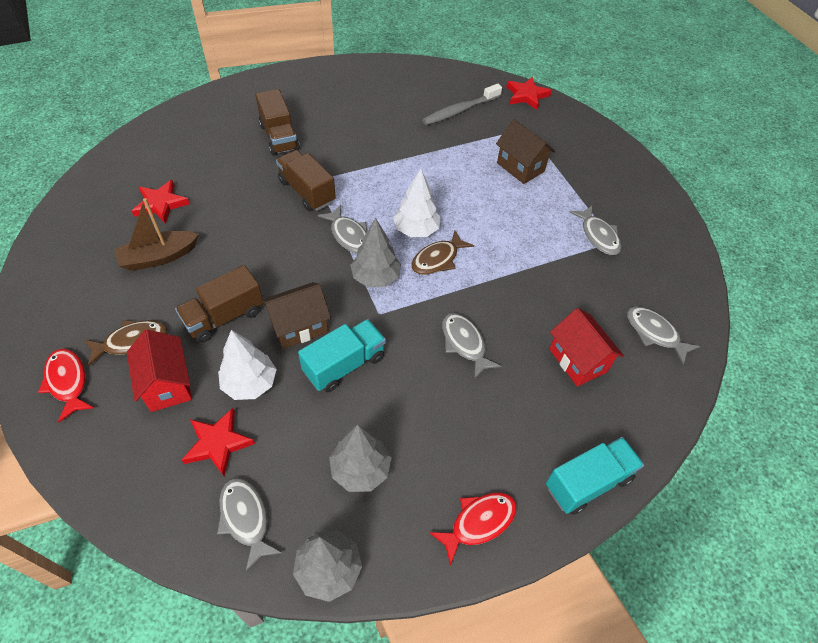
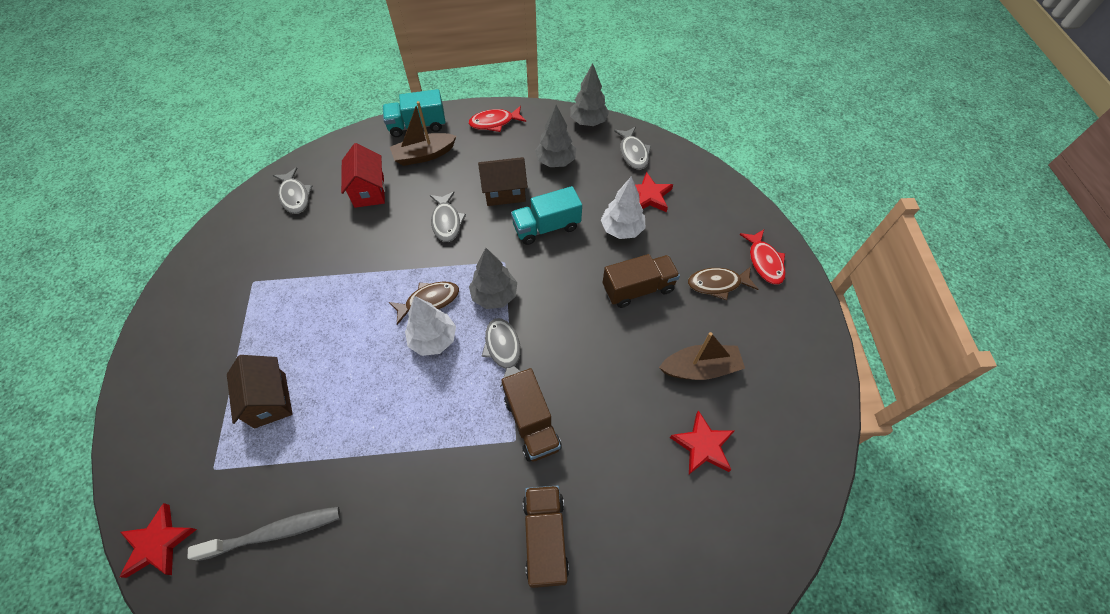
camera: 160 degrees left, 5 degrees up
red house [127,329,192,412] -> none
brown house [262,282,331,349] -> brown house moved to [478,157,528,206]
grey fish [570,206,621,255] -> none
none -> brown boat [390,101,456,166]

